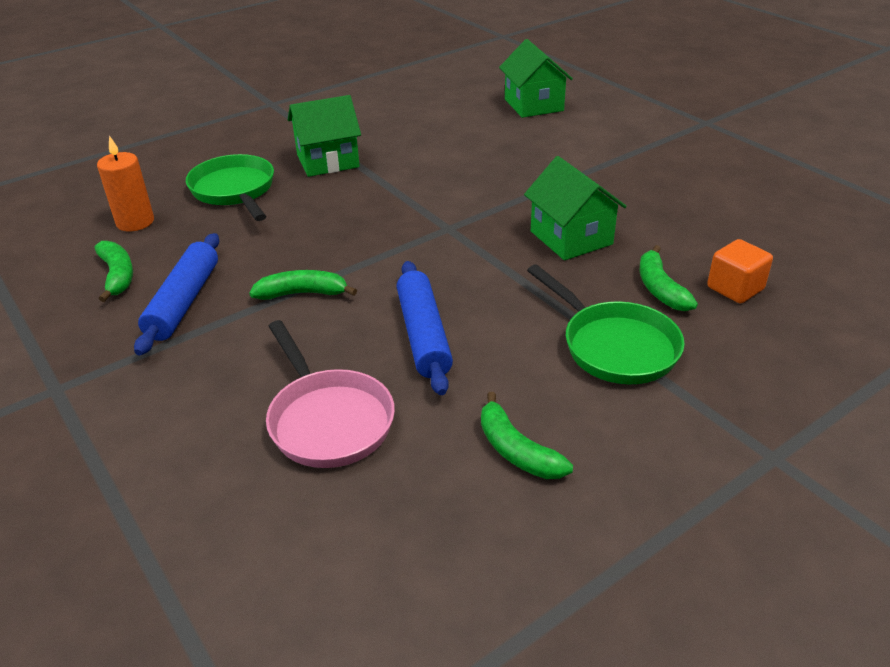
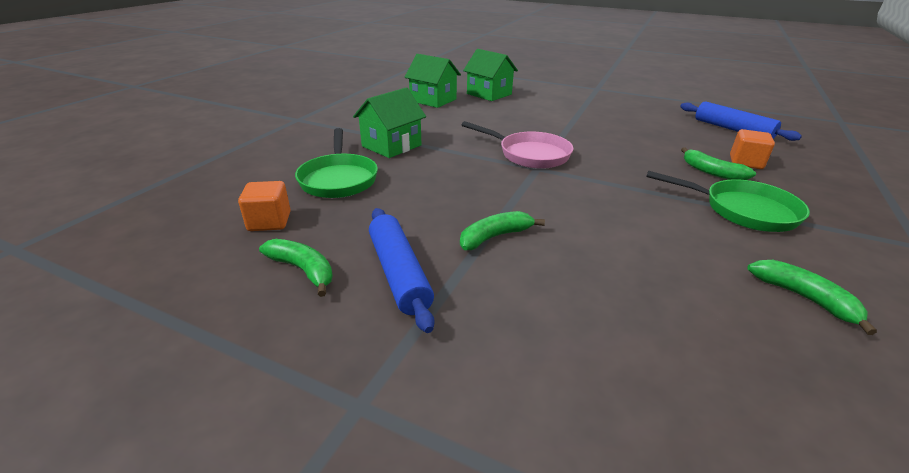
camera: 30 degrees left, 5 degrees down
orange candle [97,136,154,231] -> orange cube [238,181,291,231]
green pan [186,154,274,221] -> green pan turned 135 degrees counterclockwise [295,128,378,198]
pink pan [266,320,395,468] -> pink pan moved to [462,121,574,169]
blue rolling pin [397,261,453,395] -> blue rolling pin moved to [680,101,802,141]
green banana [481,392,573,479] -> green banana turned 150 degrees counterclockwise [748,260,877,335]
green house [524,156,627,260] -> green house moved to [405,54,461,108]

